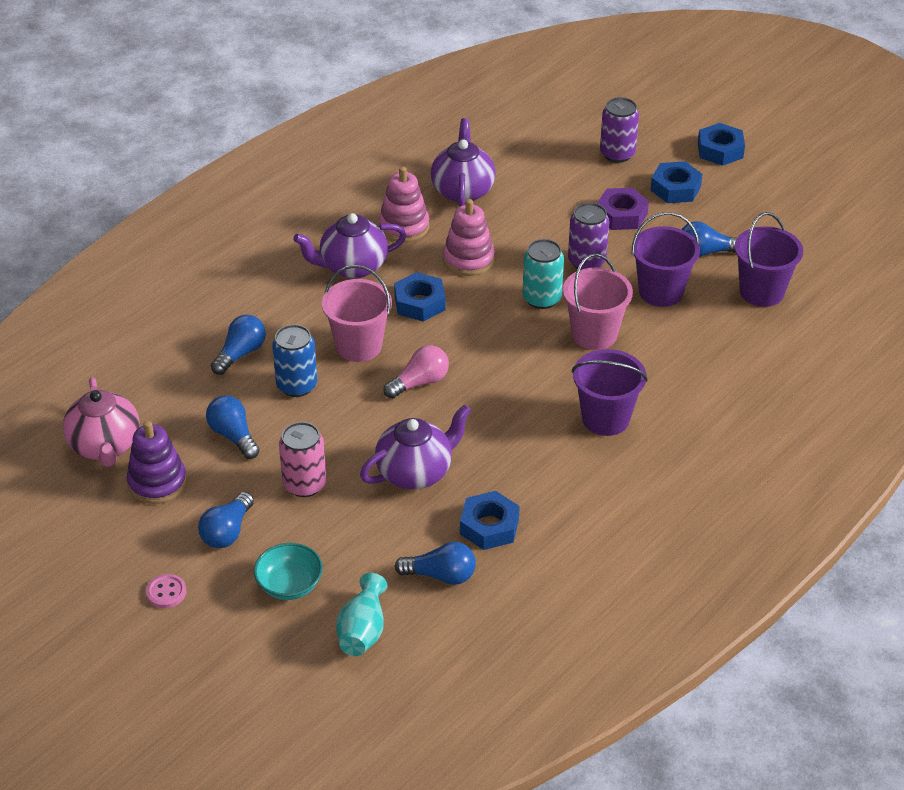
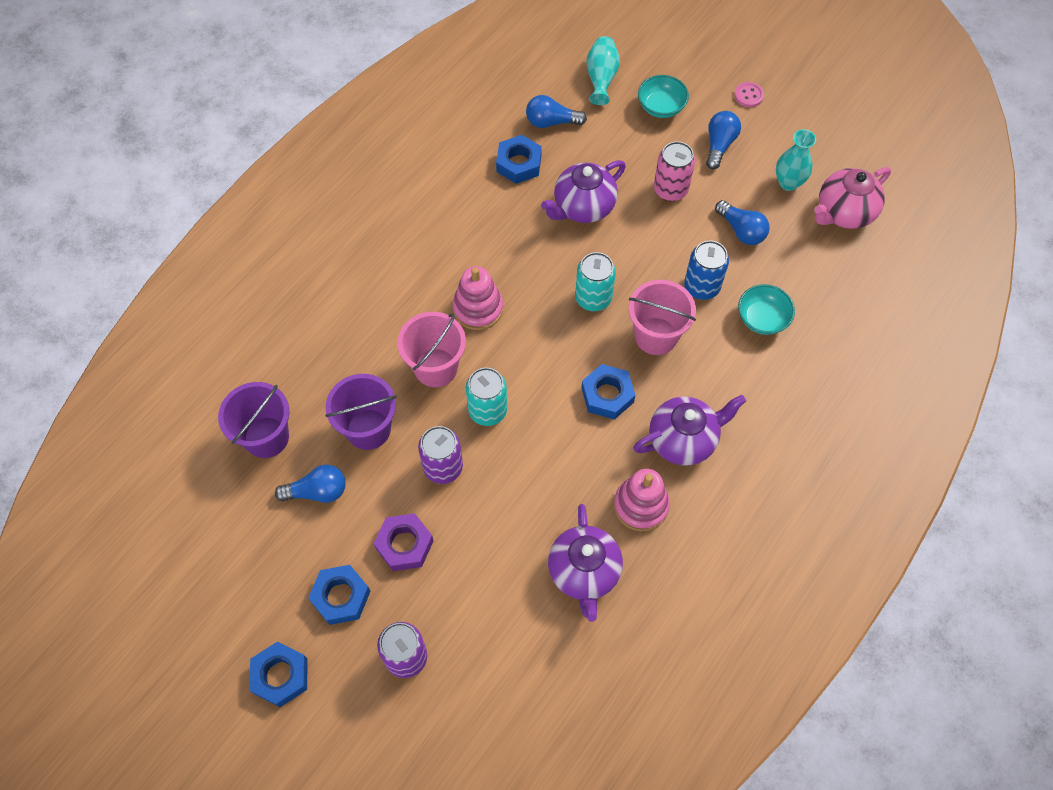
camera: 175 degrees right, 20 degrees up
pink teapot [63,377,140,467] -> pink teapot turned 105 degrees counterclockwise [814,167,891,229]
purple stacking toy [127,421,187,504] -> turquoise vase [776,129,816,191]
blue light bulb [211,315,266,375] -> turquoise bowl [738,284,795,335]
pink light bulb [383,345,449,399] -> turquoise can [575,252,616,311]
pink stacking toy [443,199,495,276] -> pink stacking toy moved to [453,266,503,330]
purple bucket [572,349,648,436] -> none

